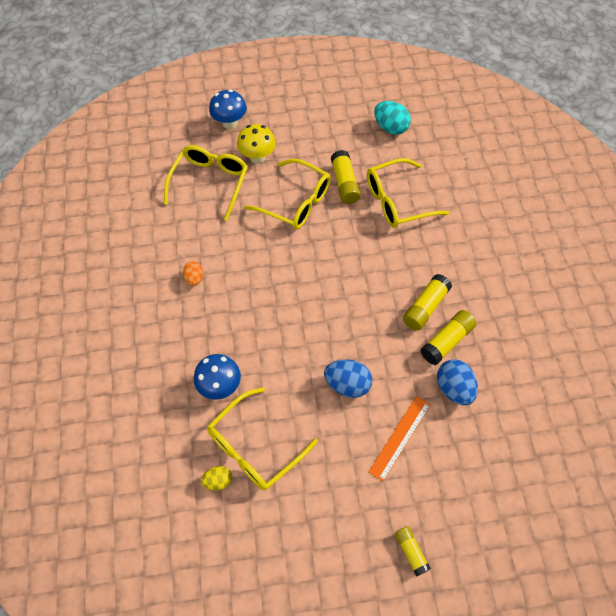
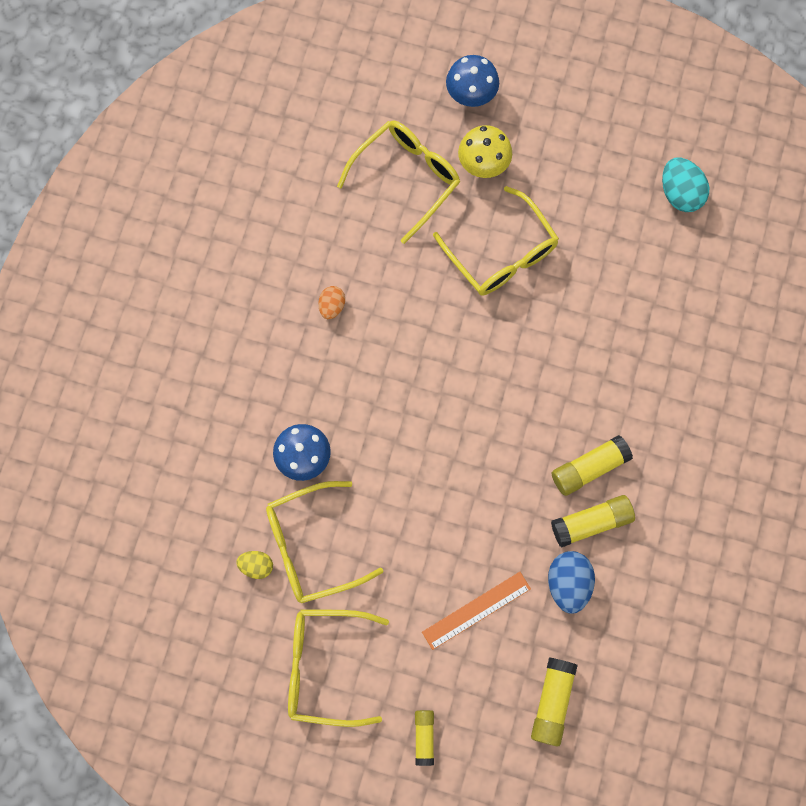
camera: 25 degrees right, 15 degrees up
blue egg [324,359,373,398] -> none
yellow glue stick [331,150,361,204] -> yellow glue stick moved to [531,658,578,746]
yellow glasses [367,158,449,228] -> yellow glasses moved to [288,609,389,727]

